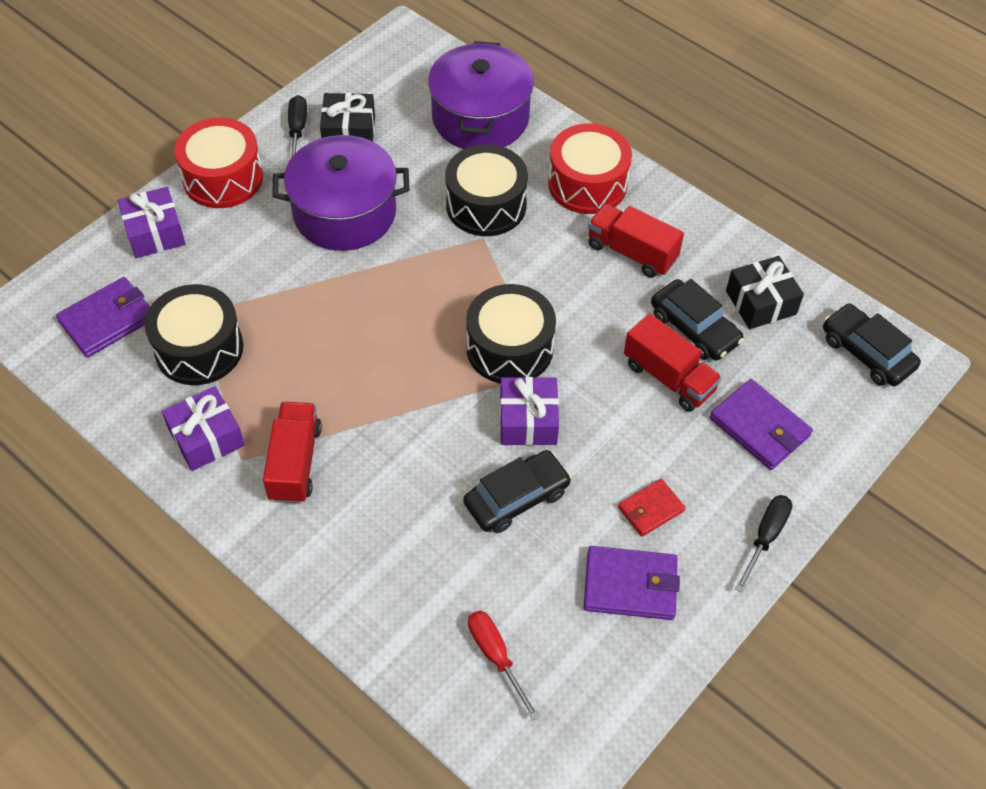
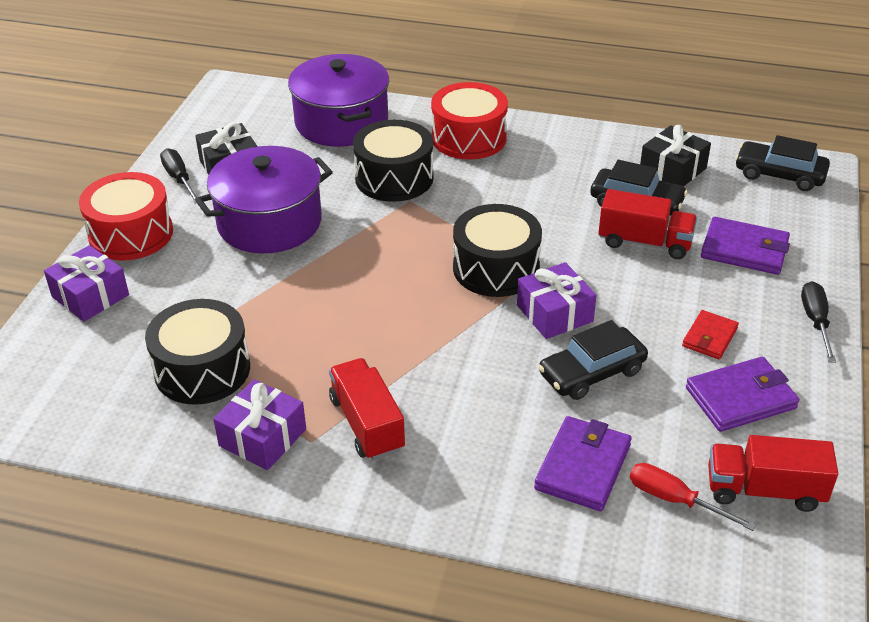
camera: 25 degrees left, 15 degrees down
purple wallet [56,277,150,358] -> purple wallet moved to [534,416,632,511]
black car [463,450,572,533] -> black car turned 150 degrees counterclockwise [538,320,648,400]
red truck [588,204,684,278] -> red truck moved to [708,435,838,512]

